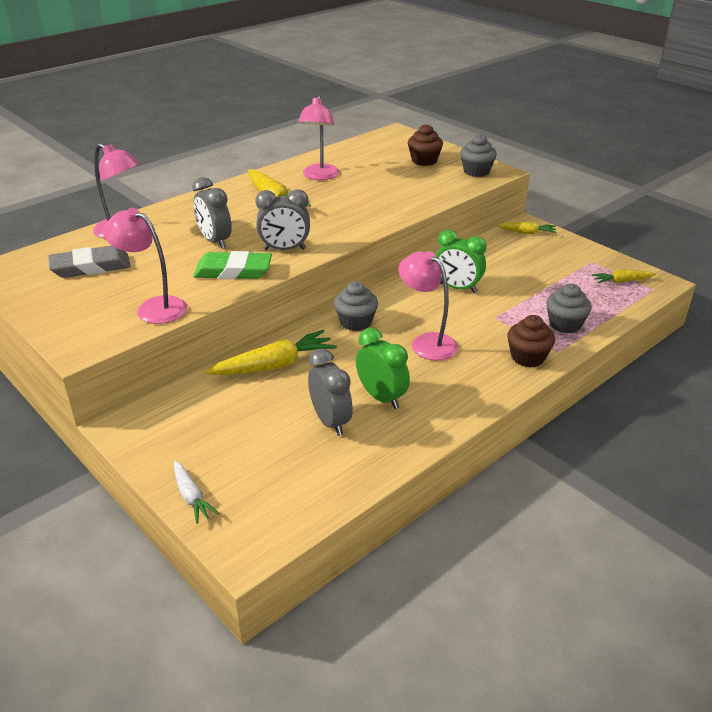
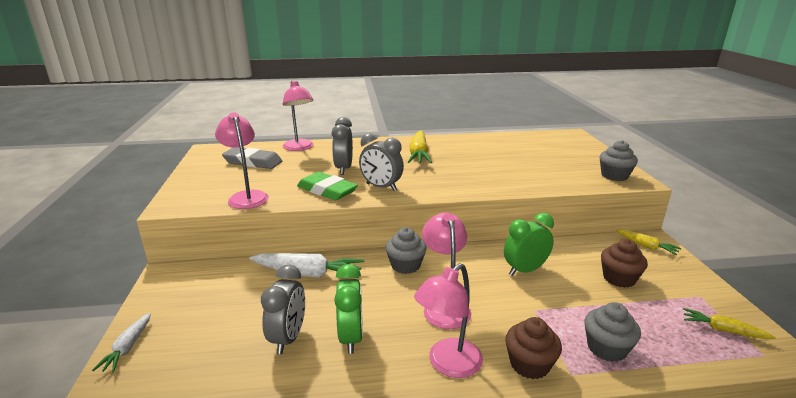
camera: 35 degrees right, 10 degrees down
yellow carrot [206,330,337,375] -> white carrot [249,253,364,278]
pink lamp [298,95,339,180] -> pink lamp moved to [414,263,483,378]
brown cupcake [408,124,443,166] -> brown cupcake moved to [601,239,648,288]
green clock [435,230,487,293] -> green clock turned 90 degrees clockwise [504,213,554,276]

